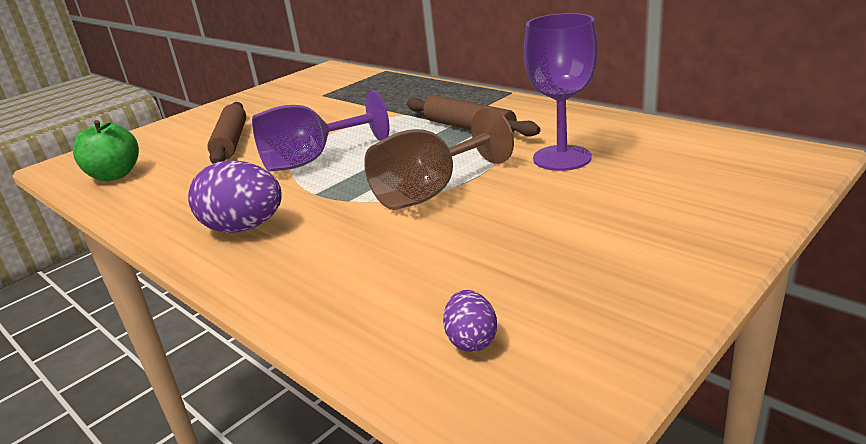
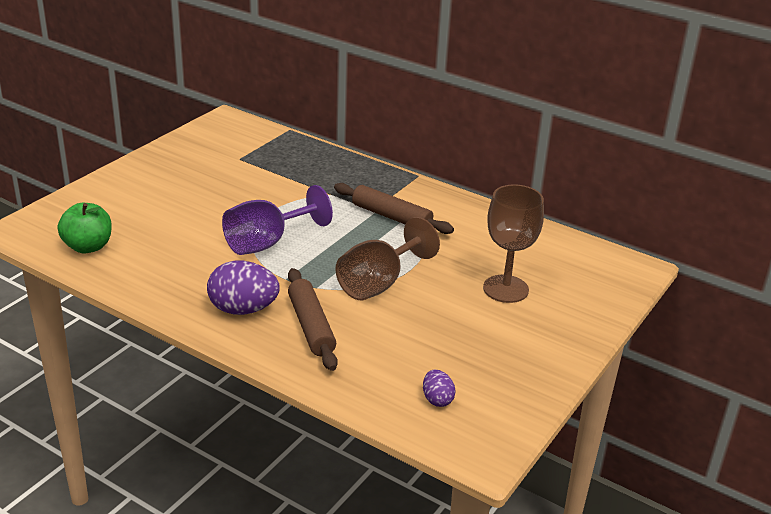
camera: 15 degrees left, 5 degrees up
brown rolling pin [207,102,246,164] -> brown rolling pin moved to [288,268,338,371]
purple goblet [524,13,598,171] -> none
none -> brown goblet [483,184,544,303]

